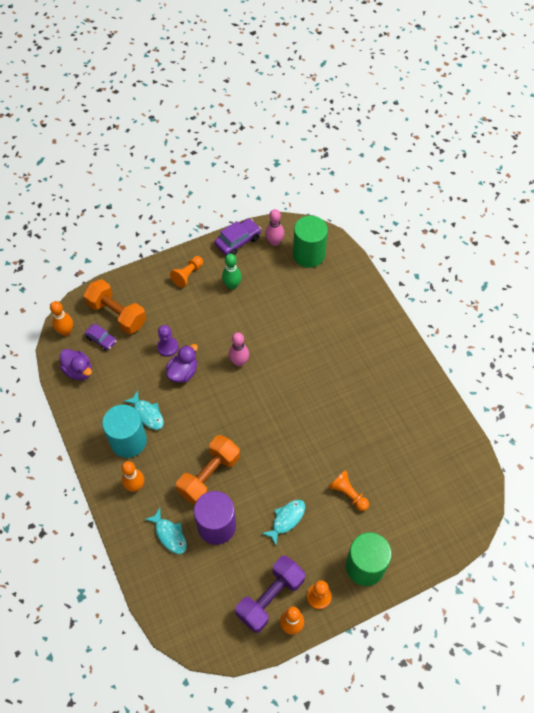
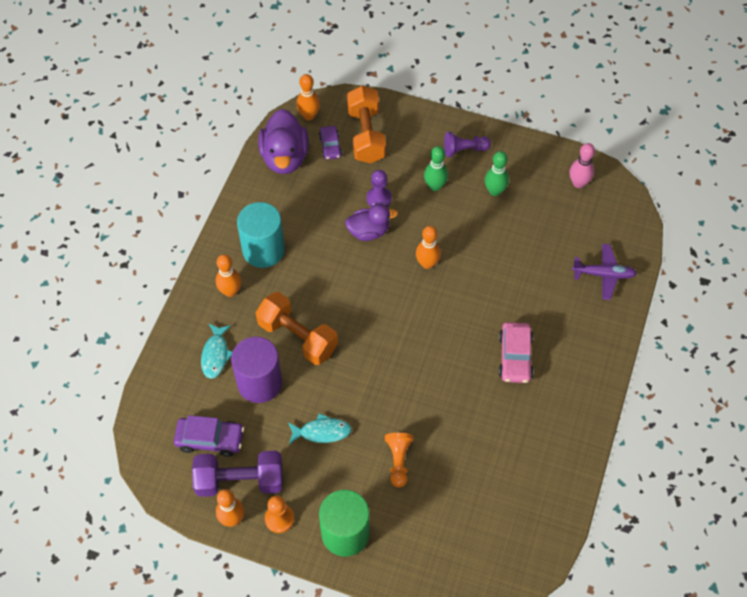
camera: 45 degrees right, 0 degrees up
purple duck [60,349,92,380] -> purple duck [258,109,309,174], size x1.54
turquoise fish [124,390,164,430] -> none
orange pawn [170,256,203,288] -> purple pawn [444,132,491,157]
orange dumbbell [176,435,240,505] -> orange dumbbell turned 45 degrees clockwise [255,292,338,365]
purple car [214,218,261,255] -> purple car moved to [174,415,244,457]
pink bowling pin [229,332,249,366] -> orange bowling pin [416,226,441,269]
green cylinder [293,216,328,268] -> none
none -> green bowling pin [424,146,448,191]
none -> pink car [499,322,533,383]
none -> purple plane [572,244,637,300]

